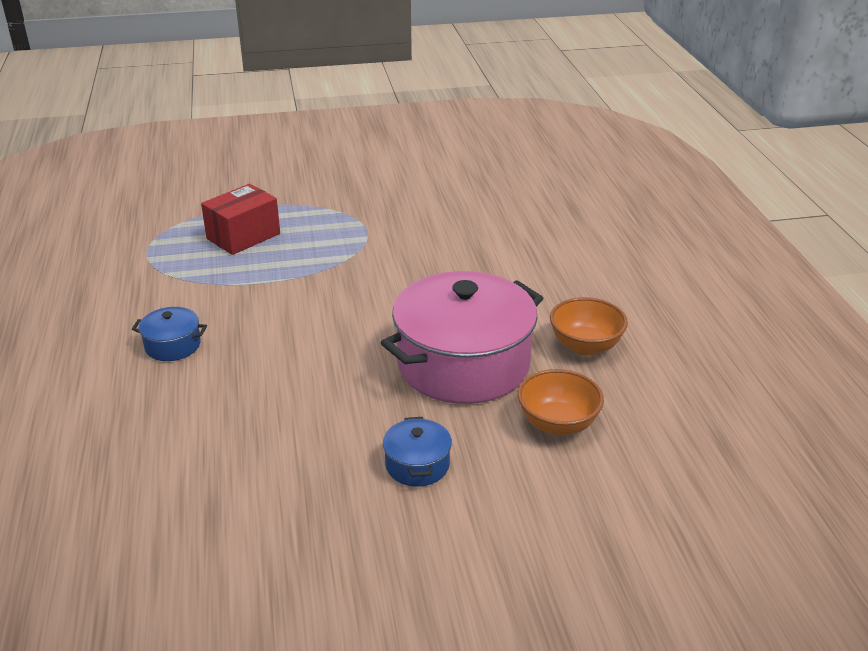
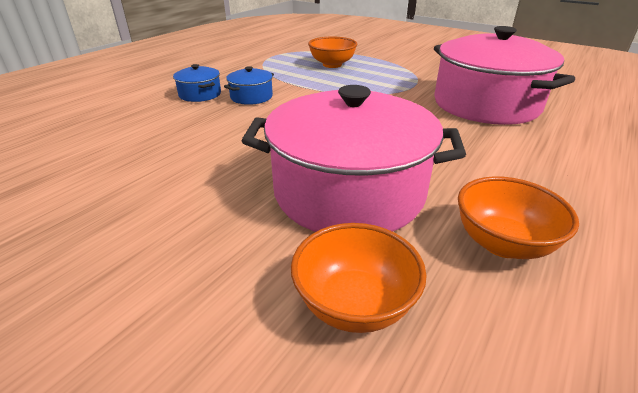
camera: 45 degrees right, 0 degrees up
red box [201,184,280,255] -> orange bowl [308,37,357,68]
blue pot [383,417,452,487] -> blue pot moved to [224,66,274,105]
none -> pink pot [434,26,575,125]

